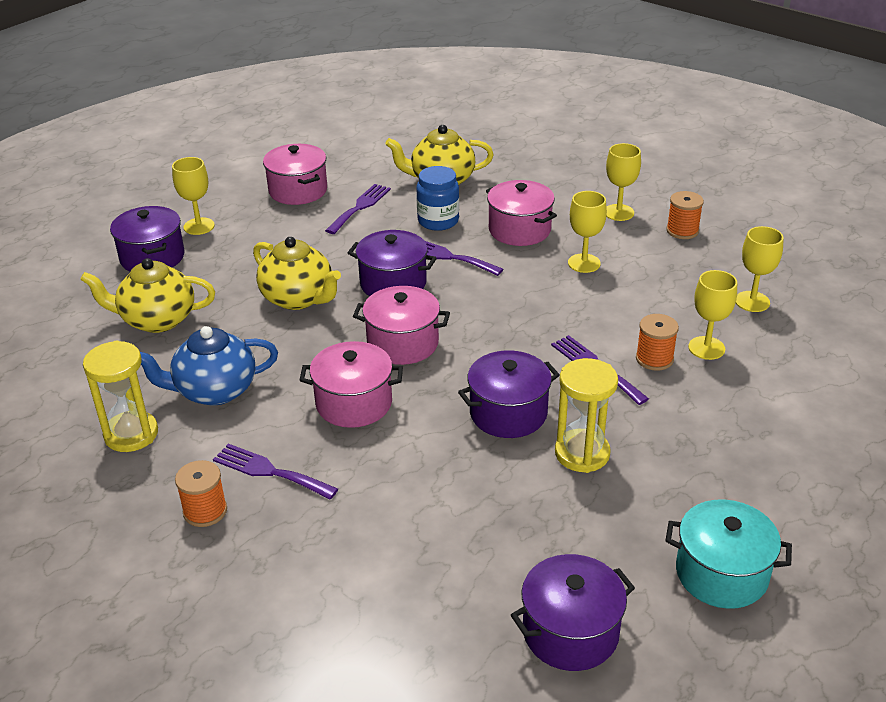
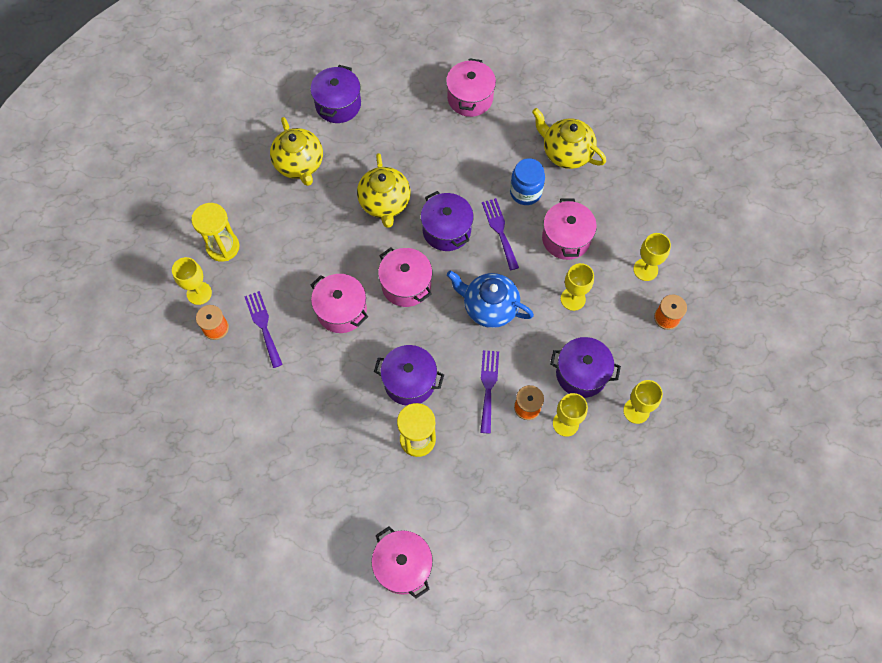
camera: 40 degrees right, 30 degrees up
yellow teapot [80,258,215,333] -> yellow teapot turned 150 degrees counterclockwise [270,117,323,186]
blue teapot [140,326,278,405] -> blue teapot moved to [447,270,534,328]
yellow goblet [172,157,215,235] -> yellow goblet moved to [172,257,212,305]
purple fork [325,184,391,234] -> none
purple pot [511,554,635,671] -> purple pot moved to [550,337,621,398]
turquoise pot [665,499,792,609] -> pink pot [372,526,433,599]

